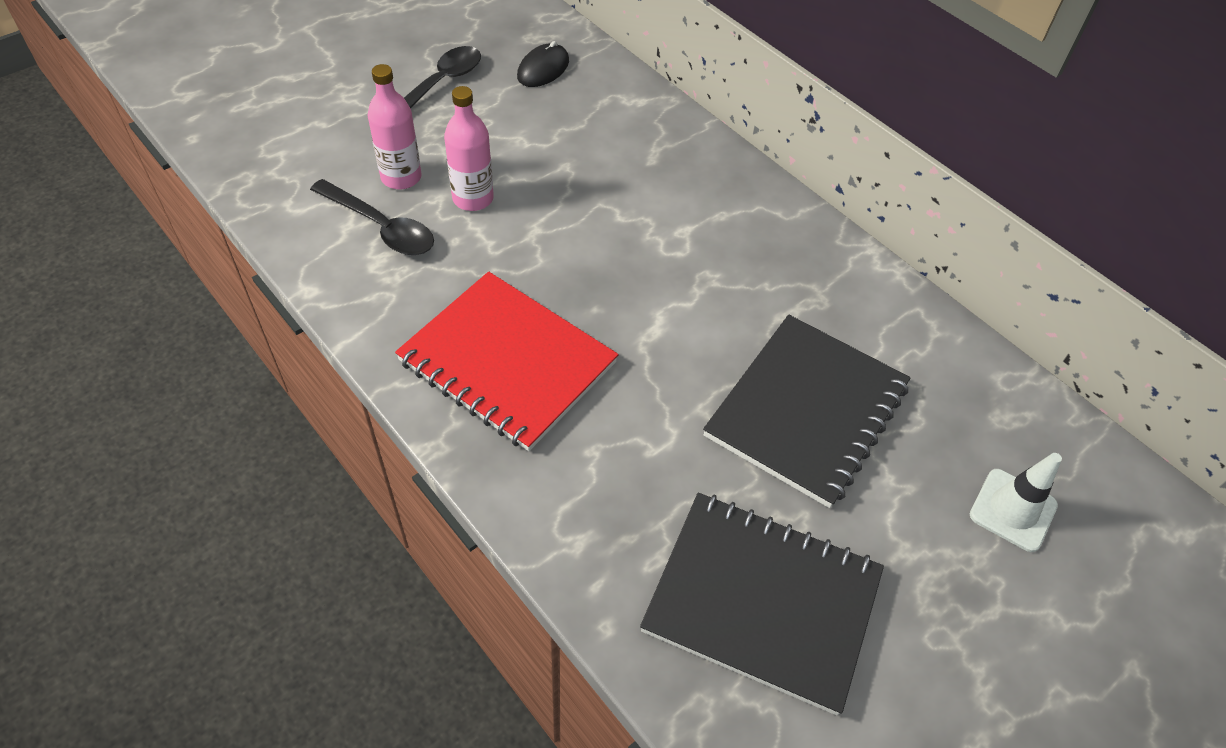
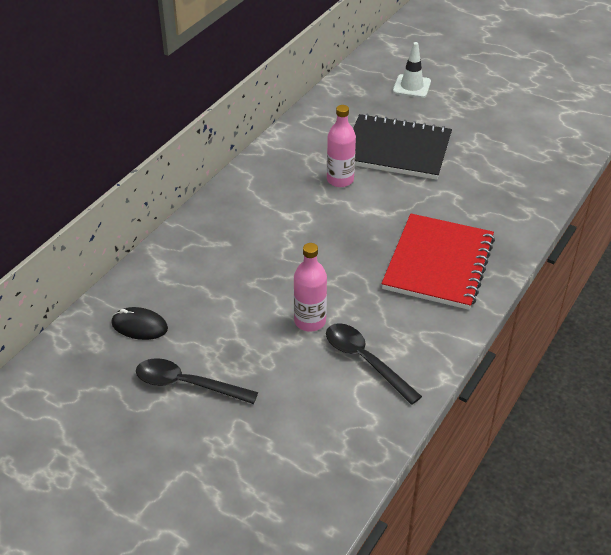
camera: 105 degrees left, 10 degrees down
black spoon [310,179,434,255] -> black spoon turned 60 degrees counterclockwise [326,323,422,405]
pink bottle [368,64,422,189] -> pink bottle moved to [327,105,356,187]
black notebook [640,493,884,715] -> none

